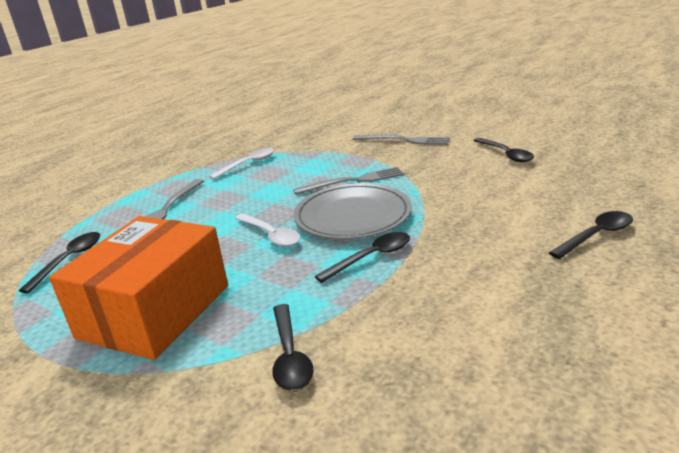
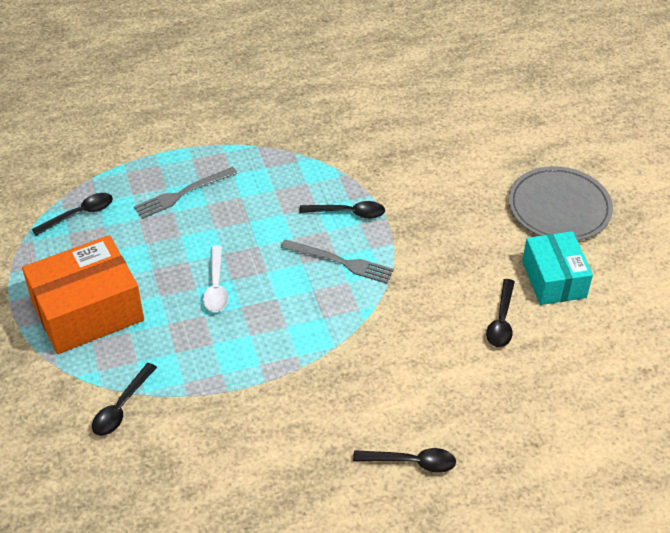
camera: 35 degrees right, 20 degrees up
white spoon [209,148,274,179] -> none
grey plate [293,183,412,239] -> grey plate moved to [508,166,613,241]
black spoon [315,232,410,283] -> black spoon moved to [299,201,385,219]
grey fork [353,135,450,145] -> none
none -> turquoise box [522,231,593,305]

